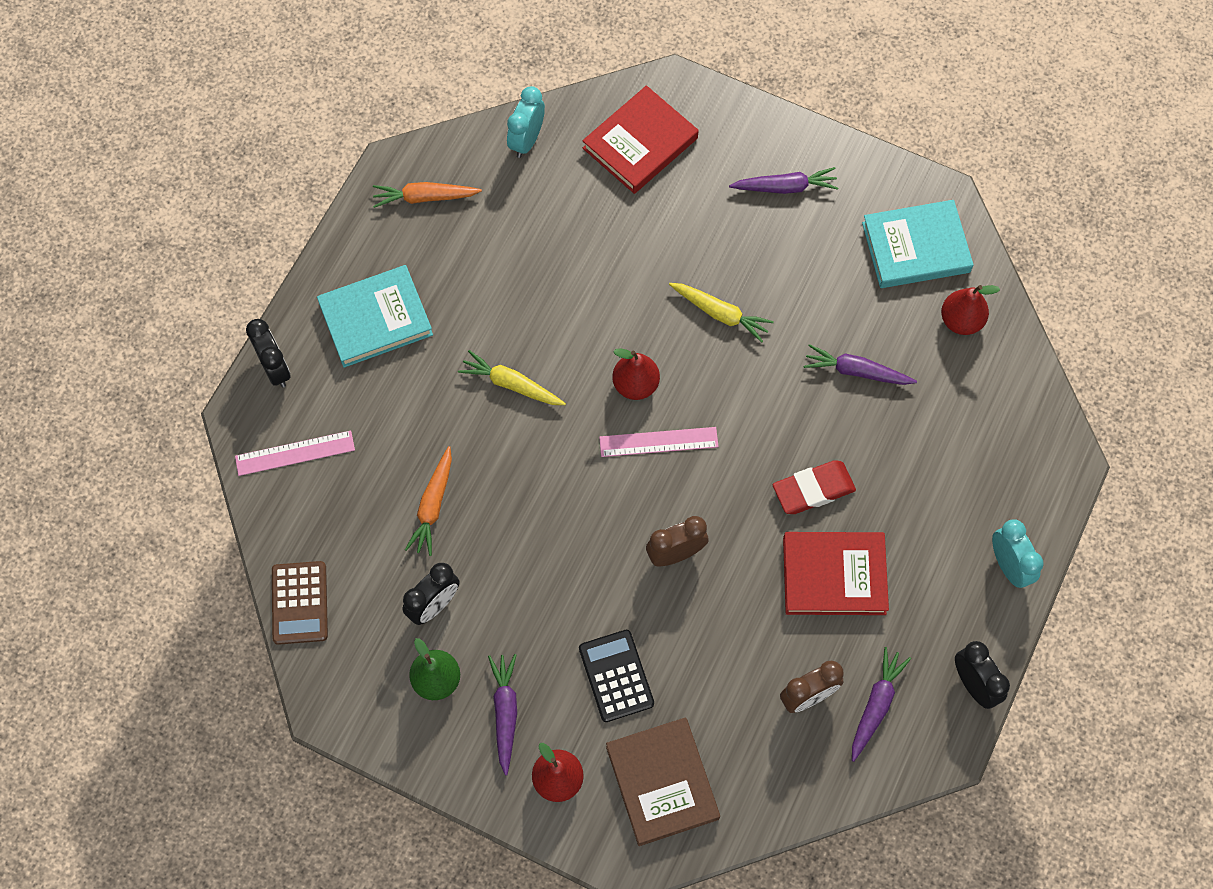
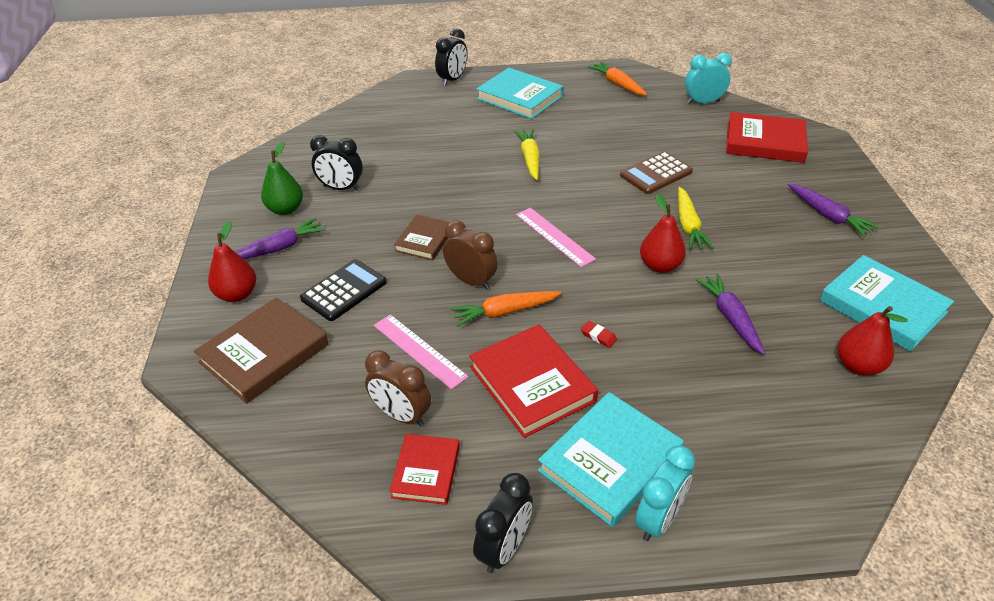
camera: 60 degrees right, 25 degrees down
pink ruler [235,430,355,476] -> pink ruler moved to [374,314,469,390]
brown calculator [272,561,328,645] -> brown calculator moved to [620,151,693,194]
orange carrot [405,446,452,556] -> orange carrot moved to [451,291,562,327]
red pear [612,348,660,400] -> red pear moved to [640,194,686,273]
red eraser [773,460,856,514] -> red eraser [581,321,617,348], size x0.44
purple carrot [852,647,911,762] -> red book [389,434,460,505]
none -> brown book [394,215,449,260]
none -> turquoise book [538,392,684,527]

